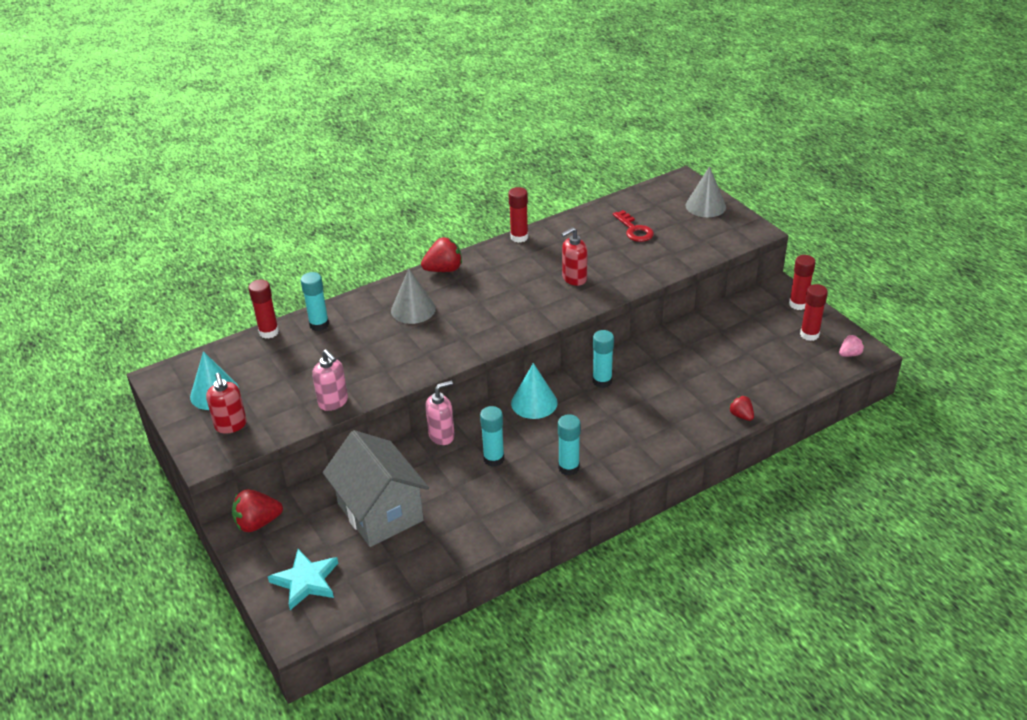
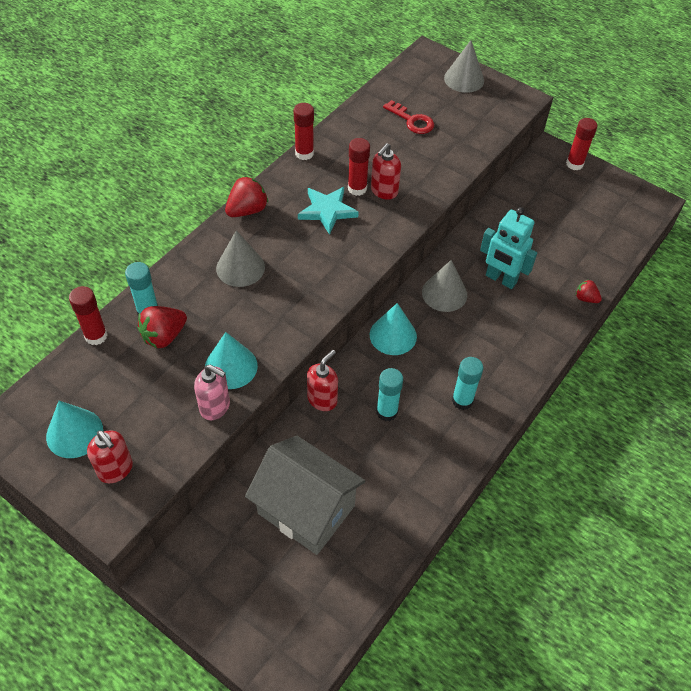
camera: 25 degrees left, 15 degrees up
red strawberry [232,489,283,532] -> red strawberry moved to [138,306,187,348]
turquoise star [268,549,338,610] -> turquoise star moved to [298,187,359,235]
pink soap dispenser [425,381,455,445] -> red soap dispenser [307,350,338,411]
turquoise glue stick [593,330,614,388] -> grey cone [422,260,467,312]
red glue stick [800,284,828,341] -> red glue stick moved to [348,138,370,196]
pink strawberry [839,335,864,357] -> none
none -> turquoise cone [205,332,258,389]
none -> turquoise robot [480,207,537,289]

